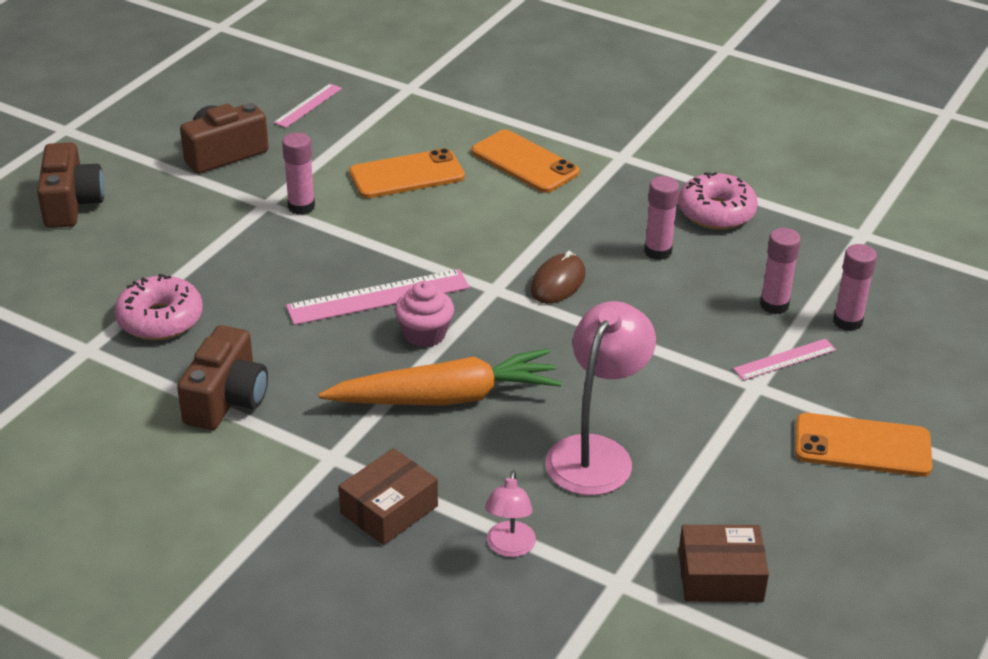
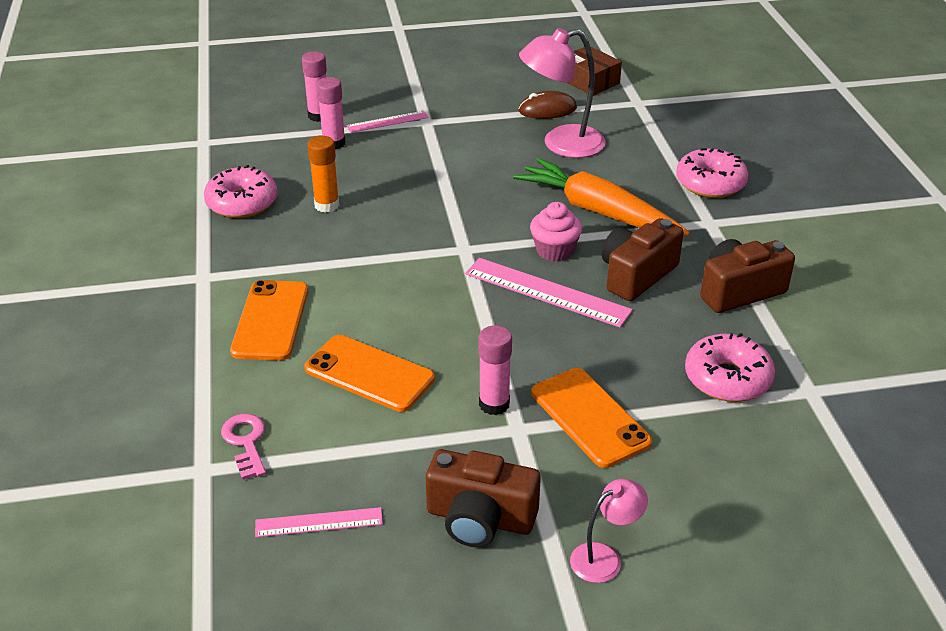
camera: 130 degrees left, 0 degrees up
brown camera [37,142,105,228] -> brown camera moved to [602,218,684,301]
brown box [338,448,438,545] -> pink donut [676,148,748,198]
pink lamp [485,470,536,557] -> pink lamp moved to [570,479,648,583]
brown mouse [530,251,586,303] -> brown mouse moved to [518,91,577,119]
pink glue stick [644,176,680,260] -> orange glue stick [308,136,339,213]
pink ruler [733,339,837,380] -> pink ruler turned 45 degrees counterclockwise [346,111,429,133]
orange phone [795,413,932,476] -> orange phone moved to [531,368,652,468]
none -> pink key [221,414,266,480]

